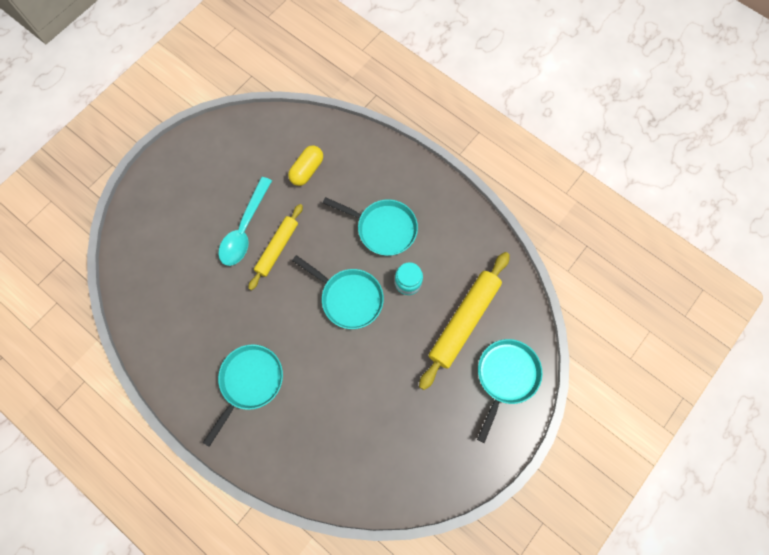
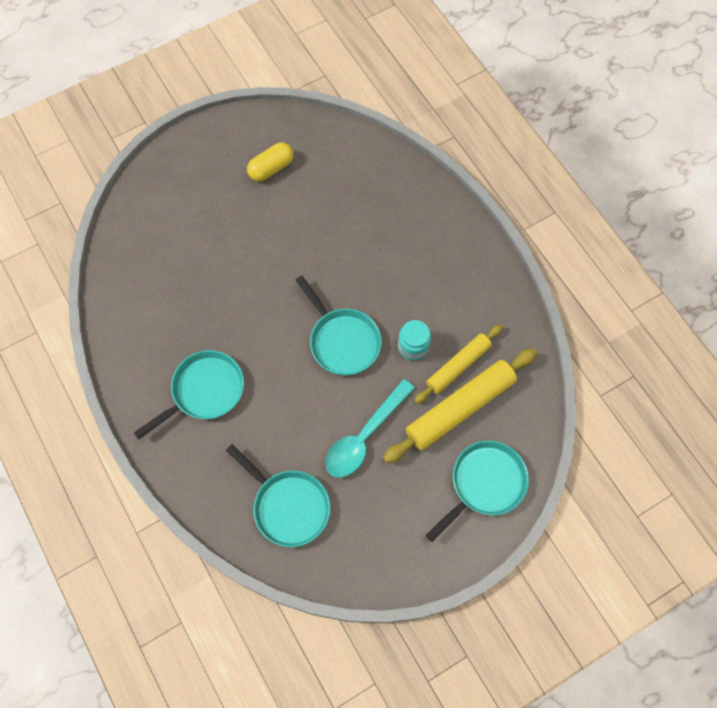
camera: 20 degrees right, 5 degrees down
turquoise spoon [219,177,272,266] -> turquoise spoon moved to [325,379,415,478]
yellow rolling pin [248,204,303,290] -> yellow rolling pin moved to [414,324,503,404]
yellow capsule [288,145,323,186] -> yellow capsule moved to [247,142,294,182]
turquoise pan [323,197,418,256] -> turquoise pan moved to [226,444,330,547]

